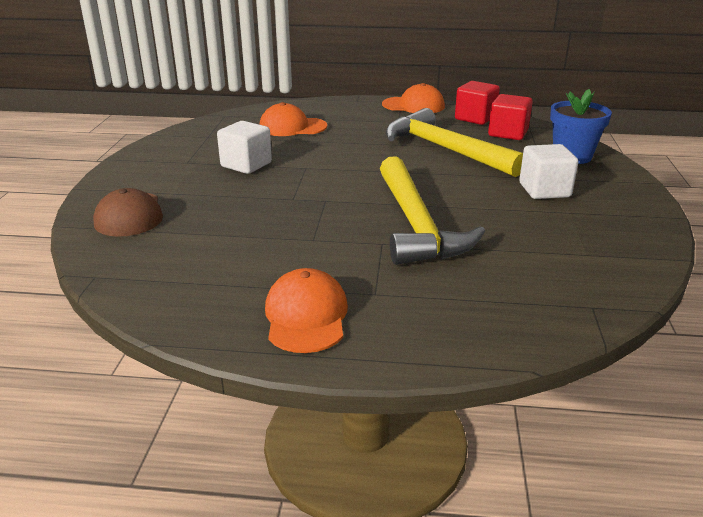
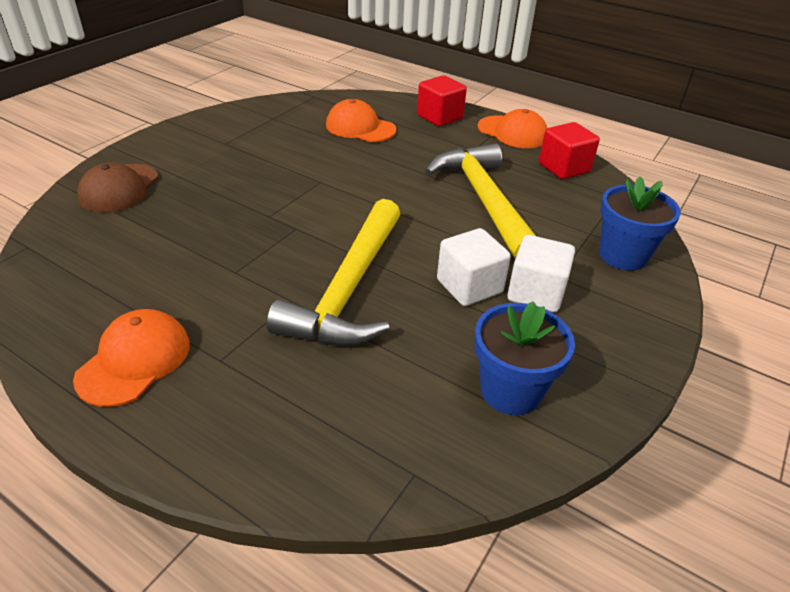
camera: 25 degrees right, 10 degrees up
white cube [217,121,272,174] -> white cube moved to [437,228,511,306]
red cube [488,94,533,140] -> red cube moved to [417,75,467,126]
none -> blue flower pot [474,301,575,415]

